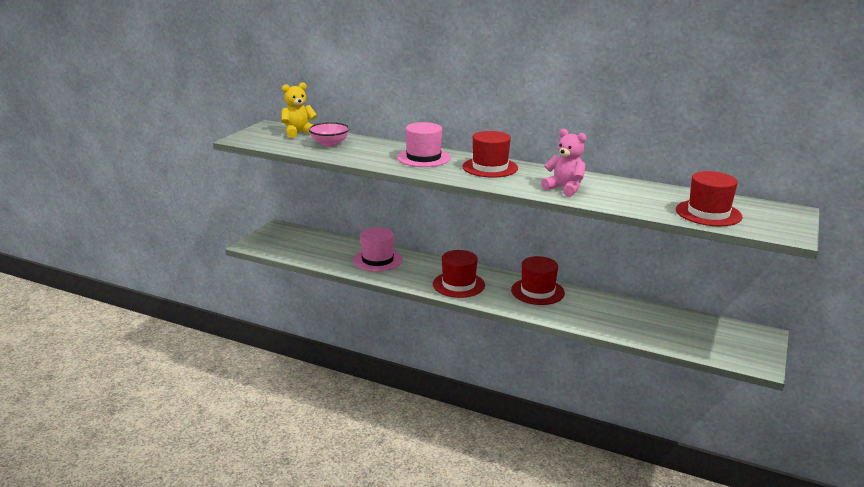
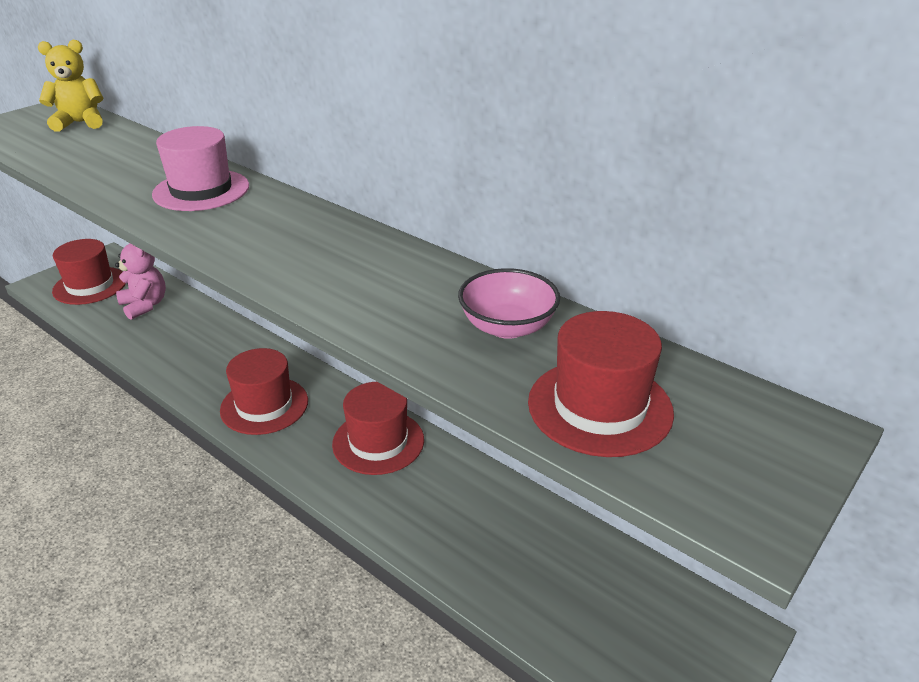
camera: 15 degrees right, 10 degrees up
pink bowl [308,122,350,146] -> pink bowl moved to [458,268,560,339]
pink hat [353,227,403,272] -> none
red hat [463,131,518,178] -> red hat moved to [52,239,126,305]
pink teddy bear [541,129,587,197] -> pink teddy bear moved to [115,243,166,320]

